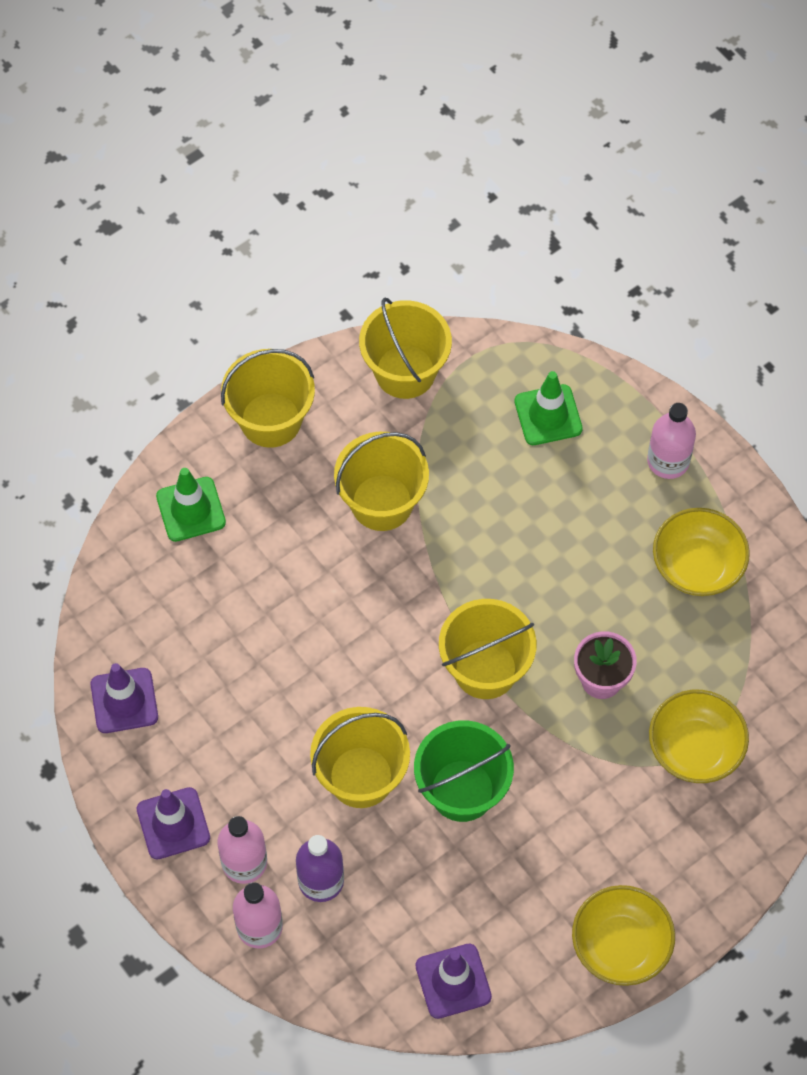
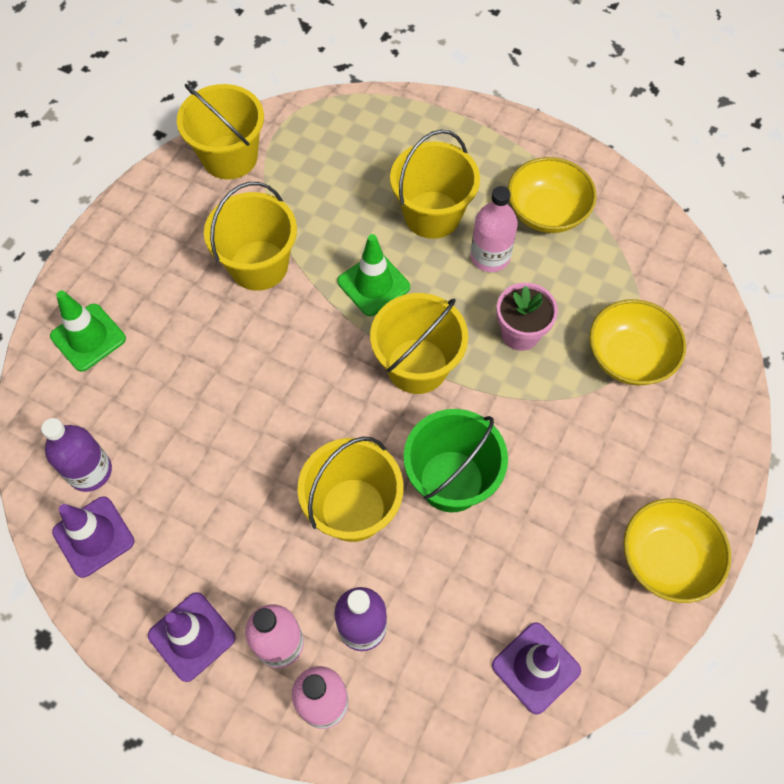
camera: 25 degrees left, 0 degrees up
yellow bucket [221,349,315,448] -> yellow bucket moved to [390,130,480,239]
green traffic cone [514,371,583,445] -> green traffic cone moved to [337,234,410,316]
pink bottle [647,403,696,479] -> pink bottle moved to [470,186,518,272]
none -> purple bottle [41,418,112,492]

